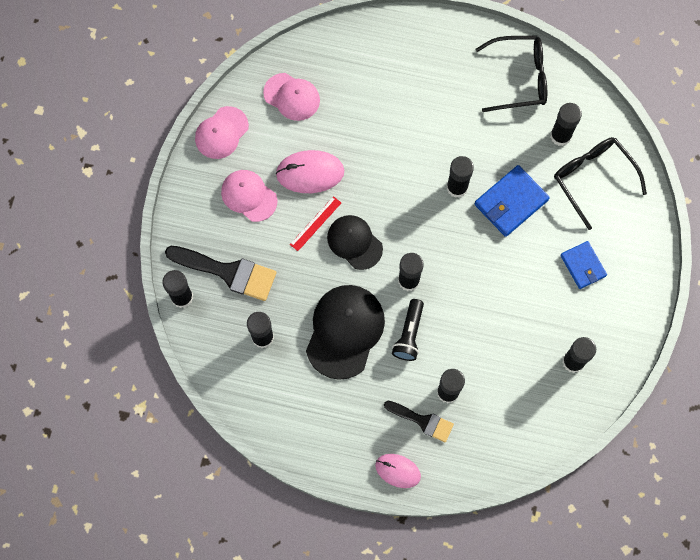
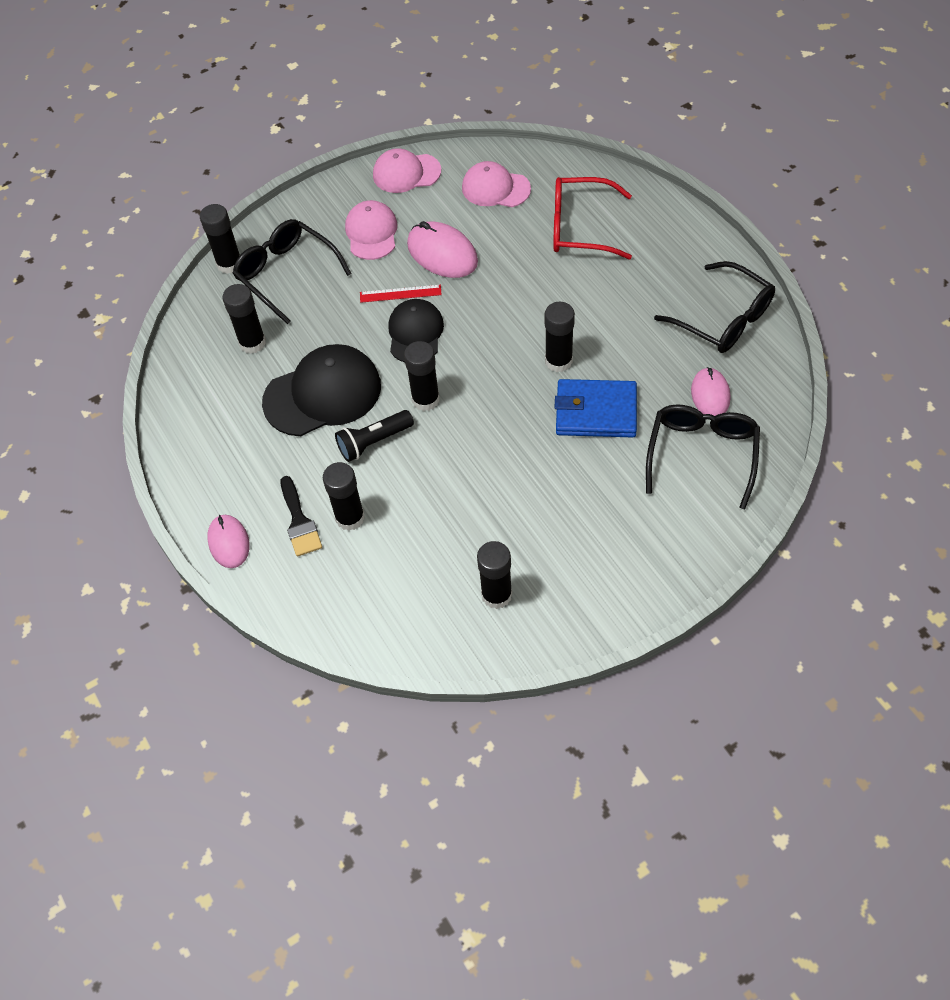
camera: 50 degrees right, 15 degrees down
black brush [165,246,277,301] -> black glasses [232,219,352,324]
pink cap [263,73,320,121] -> pink cap turned 120 degrees clockwise [462,161,531,207]
black glue stick [550,103,582,146] -> pink mouse [691,367,730,416]
blue wallet [560,241,607,289] -> none
none -> red glasses [553,177,632,259]

